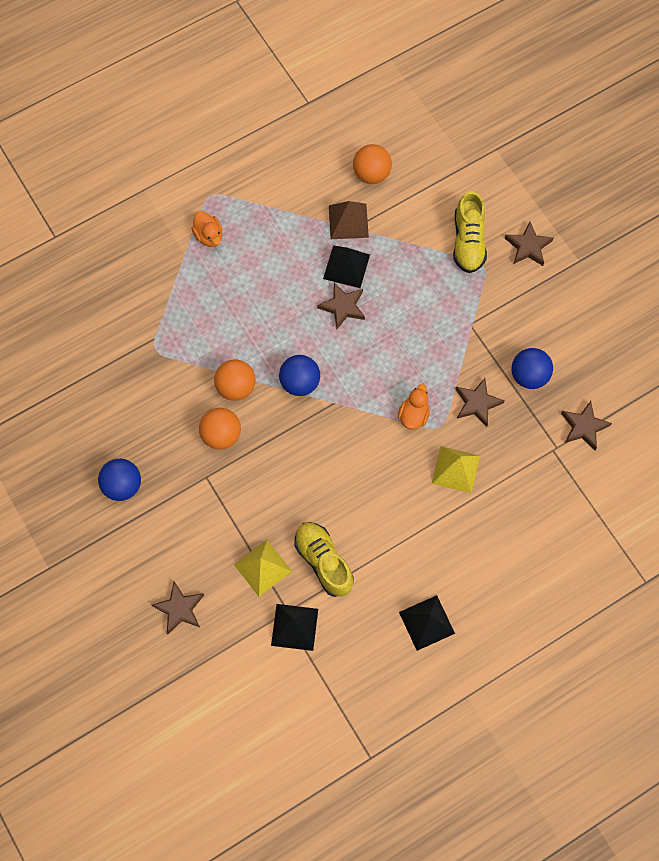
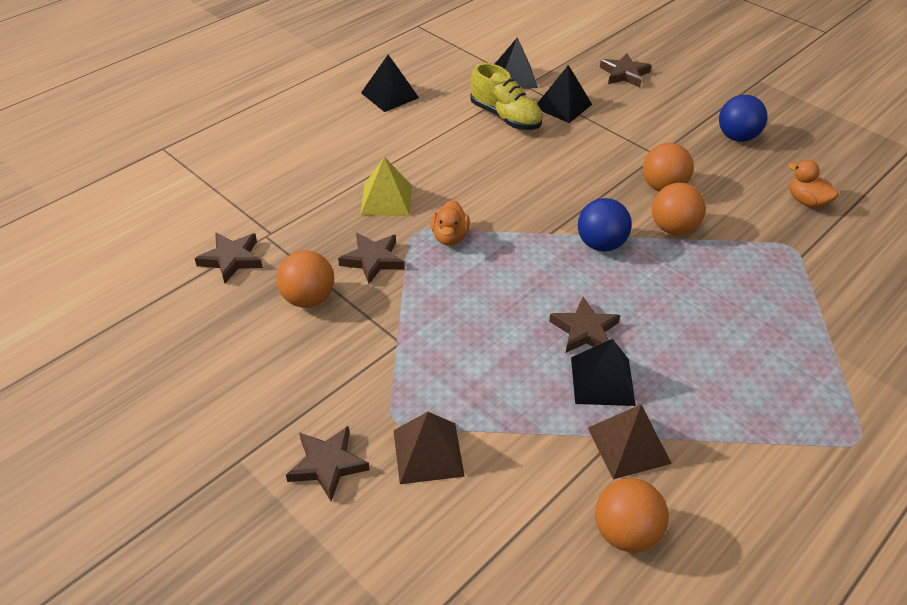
camera: 165 degrees right, 25 degrees down
orange duck [191,211,223,247] -> orange duck moved to [788,160,839,208]
yellow pyramid [234,540,292,597] -> black pyramid [537,65,592,123]
yellow shoe [453,191,487,273] -> brown pyramid [394,412,465,484]
blue ball [512,348,553,389] -> orange ball [276,250,334,308]

